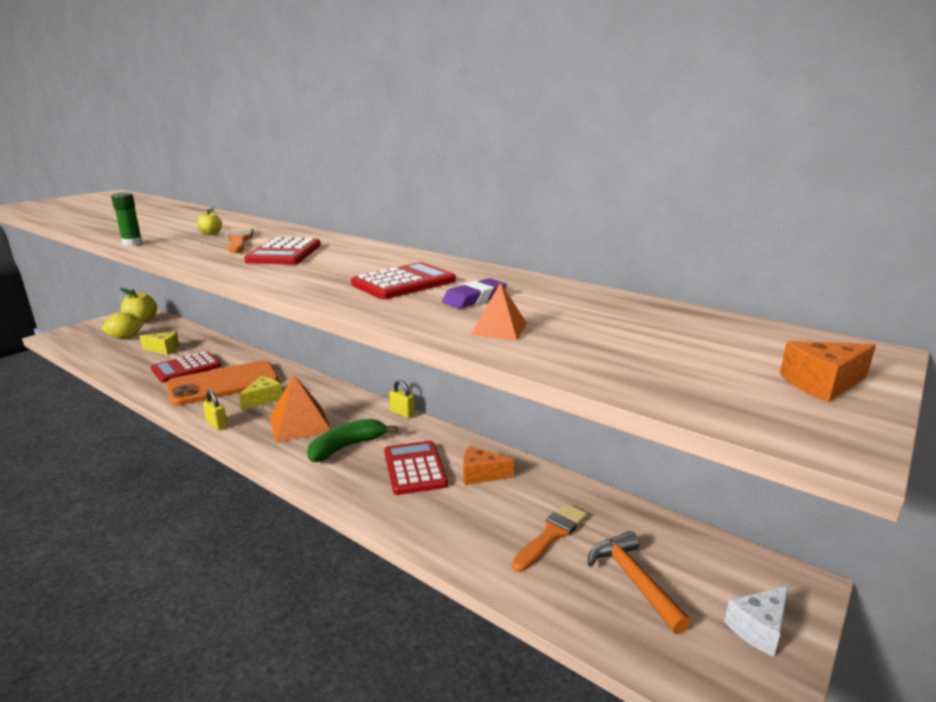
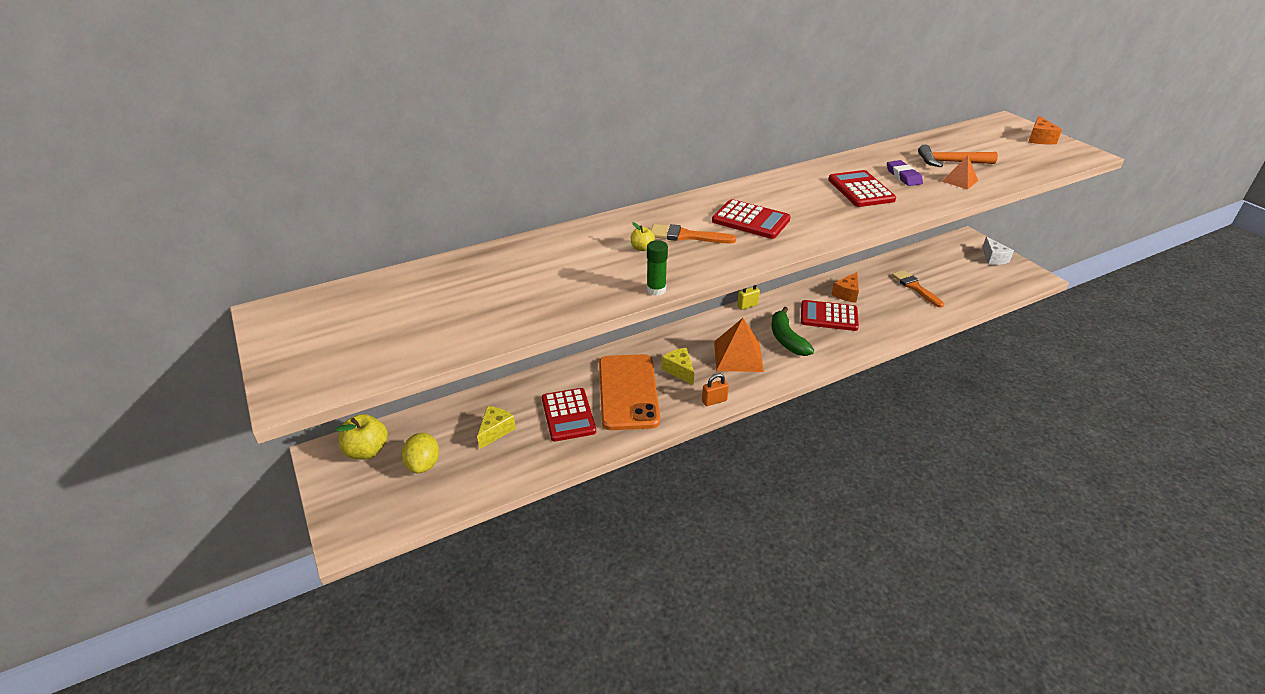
camera: 65 degrees left, 15 degrees up
yellow padlock [203,390,227,430] -> orange padlock [702,373,729,406]
orange hammer [588,531,691,634] -> orange hammer moved to [918,144,998,167]

